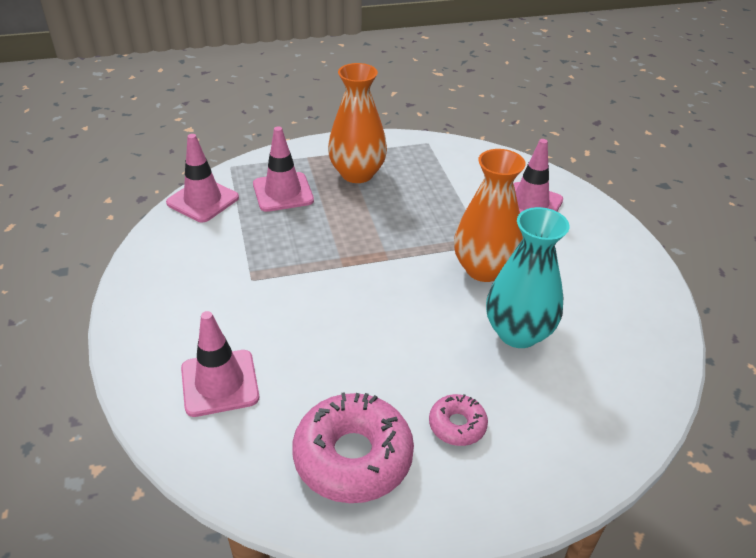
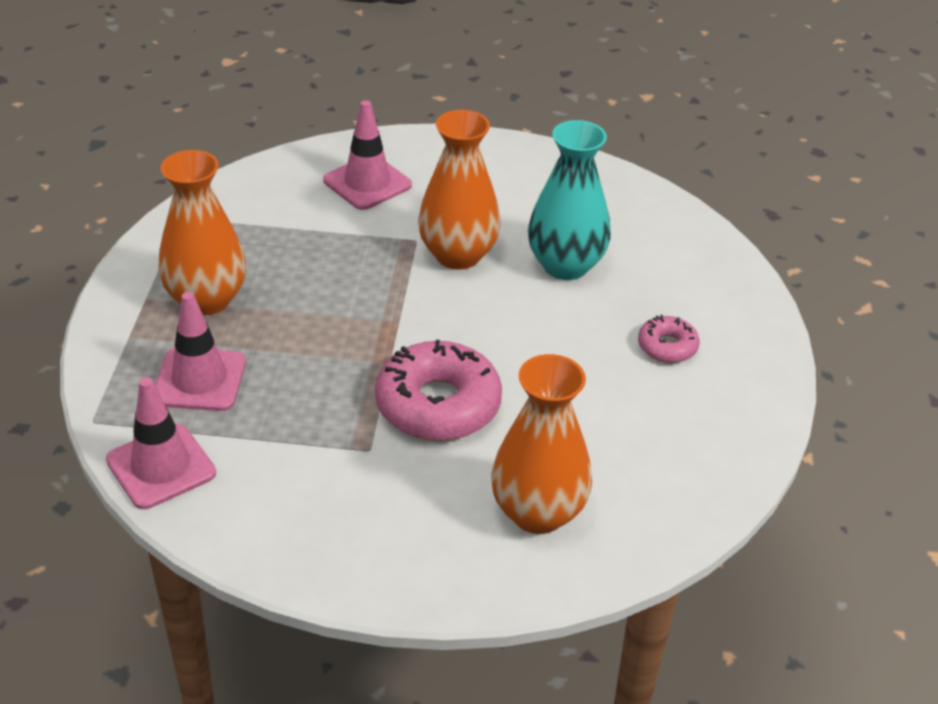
camera: 70 degrees left, 0 degrees up
pink traffic cone [181,311,259,417] -> orange vase [491,354,592,534]
pink donut [292,392,414,503] -> pink donut moved to [375,340,502,441]

